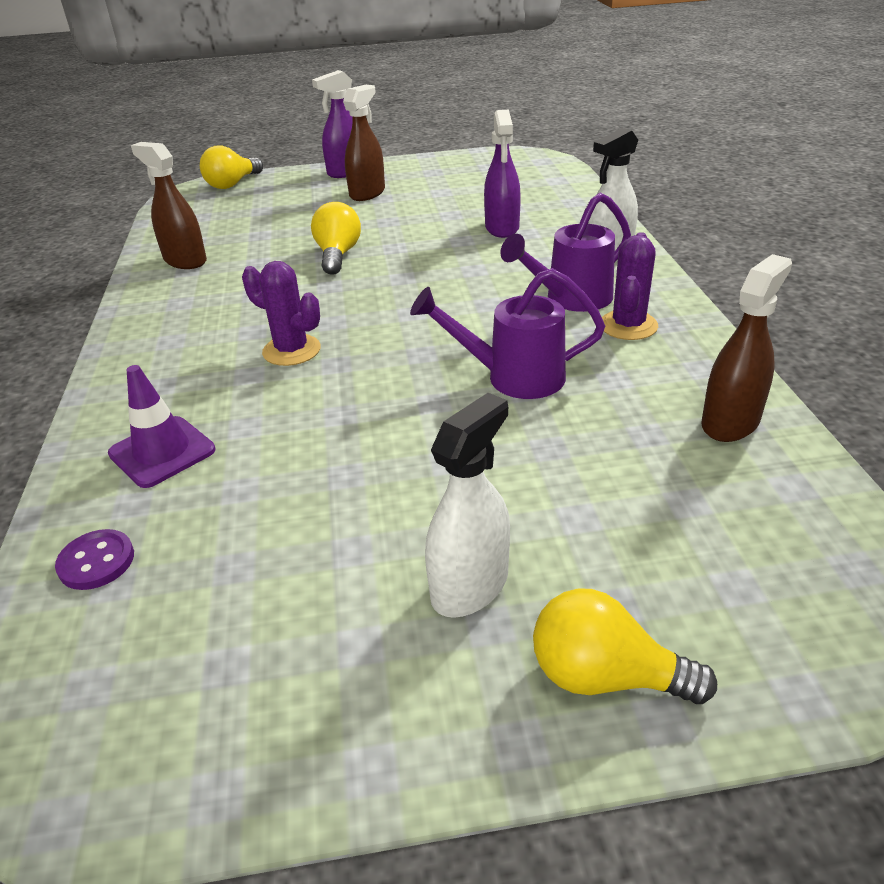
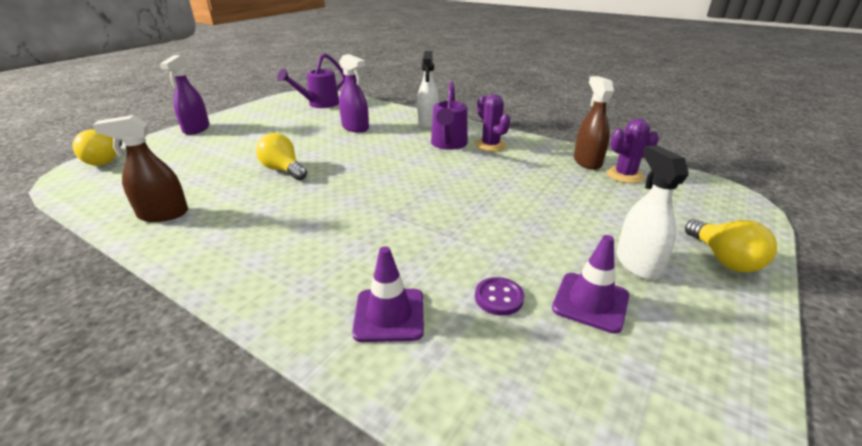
camera: 50 degrees left, 5 degrees down
purple button [55,529,134,590] -> purple button moved to [475,277,524,316]
purple cactus [242,261,321,366] -> purple cactus moved to [607,118,659,183]
brown spray bottle [343,85,385,201] -> none
purple watering can [410,268,605,399] -> purple watering can moved to [277,53,345,108]
yellow light bulb [533,588,717,704] -> yellow light bulb turned 75 degrees counterclockwise [685,219,777,272]
none -> purple traffic cone [552,235,629,334]

